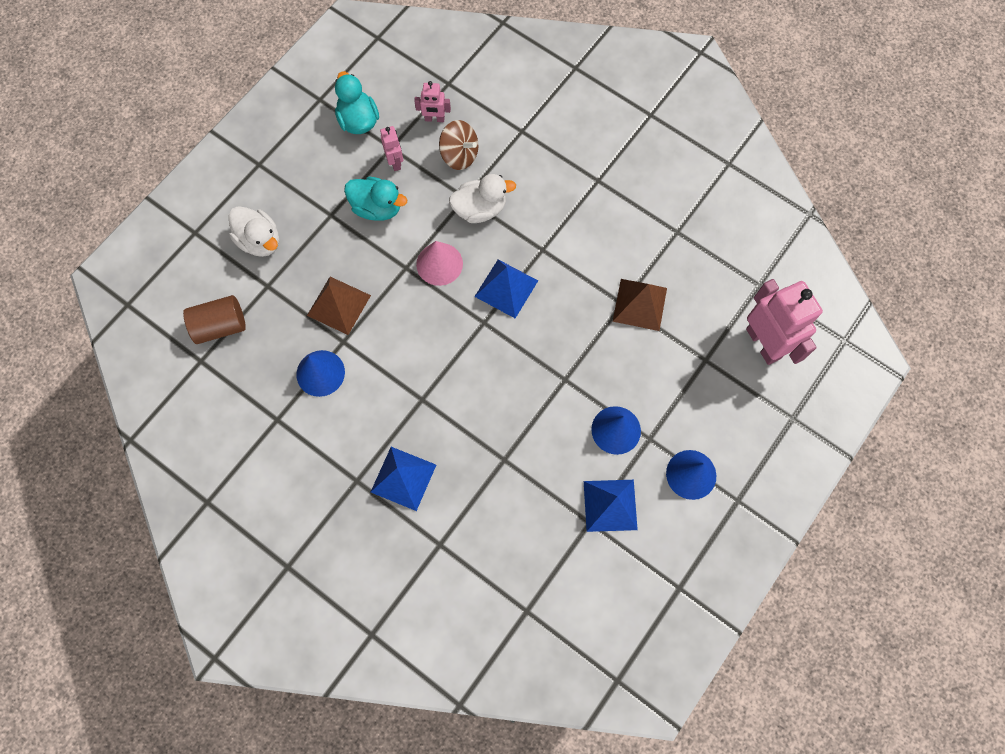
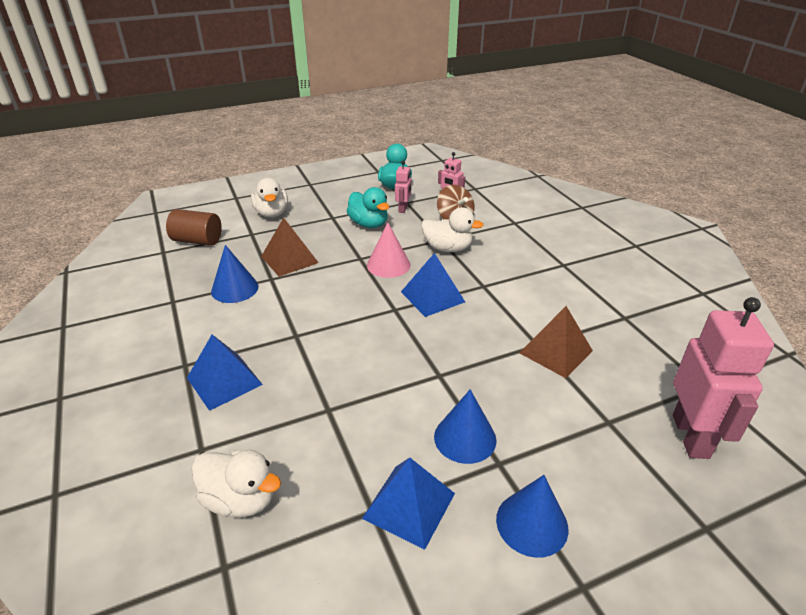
camera: 30 degrees right, 35 degrees down
none -> white duck [192,450,281,517]

